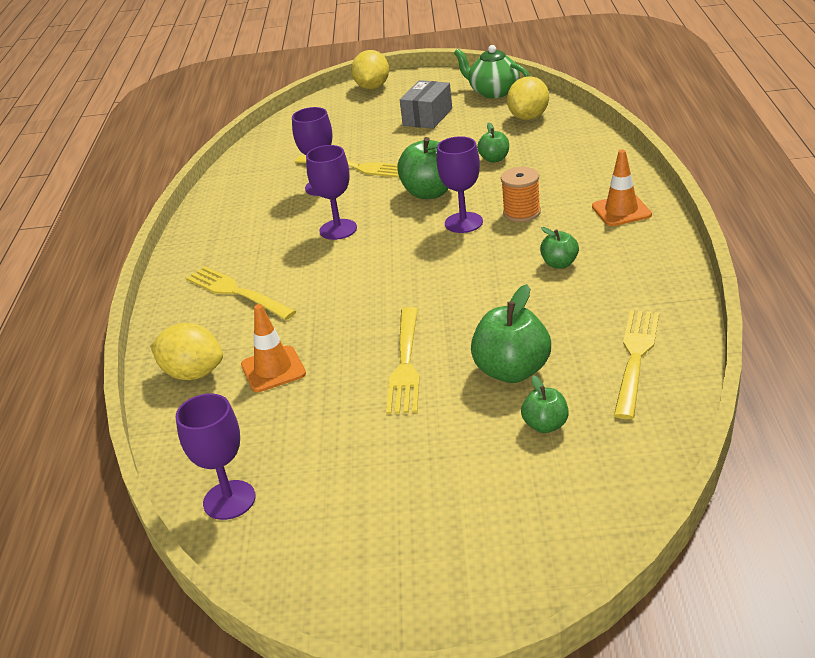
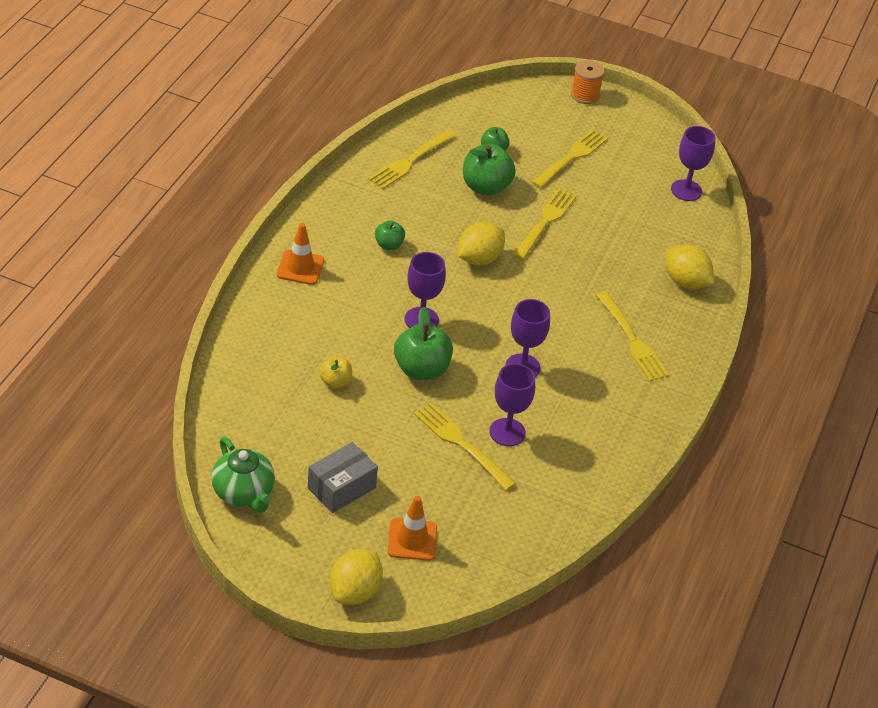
camera: 165 degrees left, 10 degrees up
orange traffic cone [241,304,306,392] -> orange traffic cone moved to [388,496,437,561]
green apple [477,123,509,163] -> yellow apple [319,356,352,388]
orange spool [501,167,541,222] -> orange spool moved to [571,60,605,104]
yellow lemon [507,76,549,120] -> yellow lemon moved to [458,222,505,265]
none -> yellow fork [532,129,608,188]

